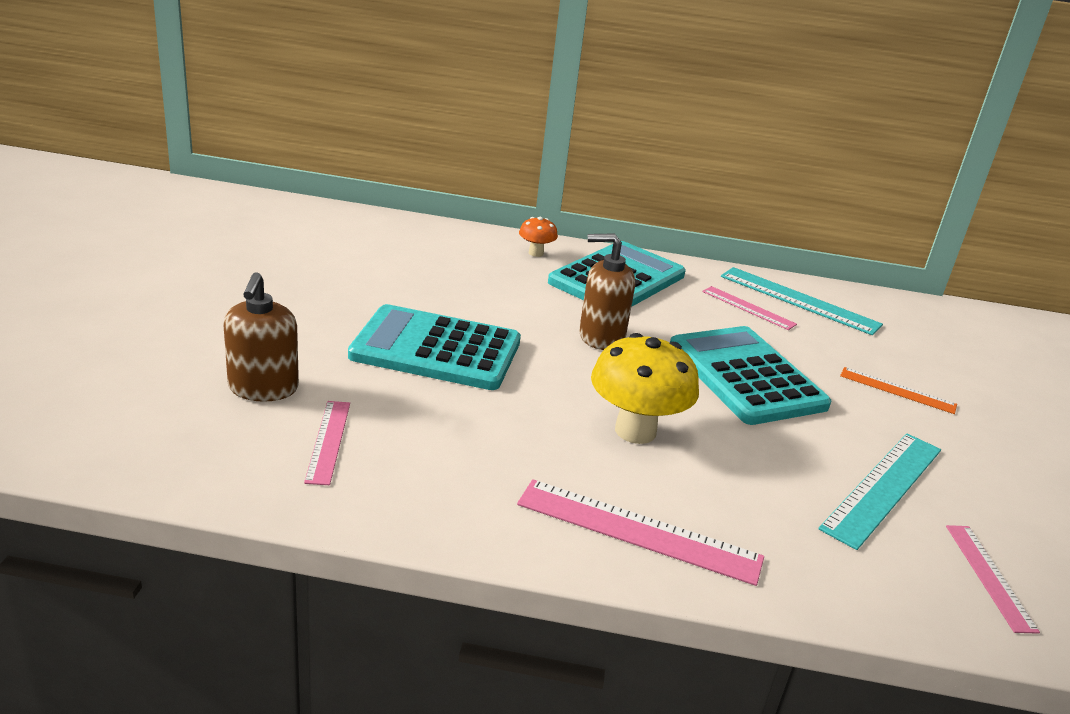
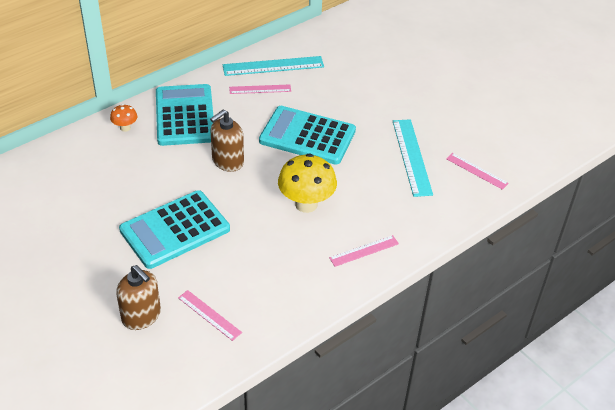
camera: 45 degrees left, 15 degrees up
pink ruler [517,479,764,586] -> pink ruler [329,235,399,267], size x0.59
orange ruler [840,367,957,414] -> none

